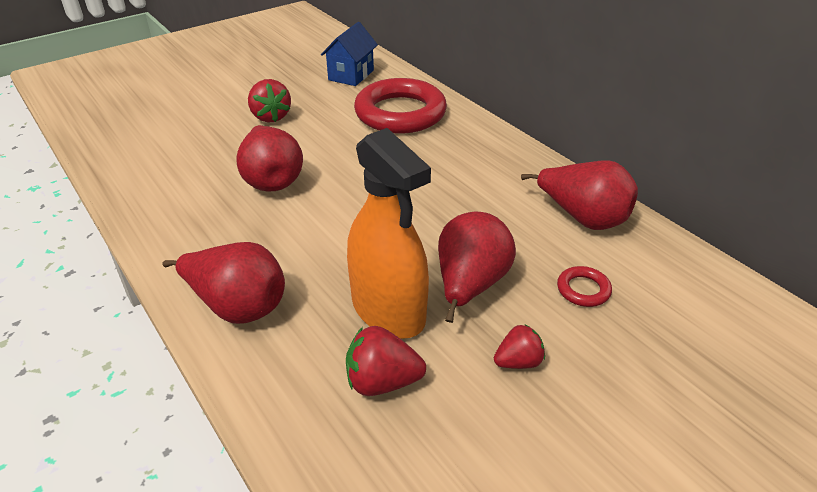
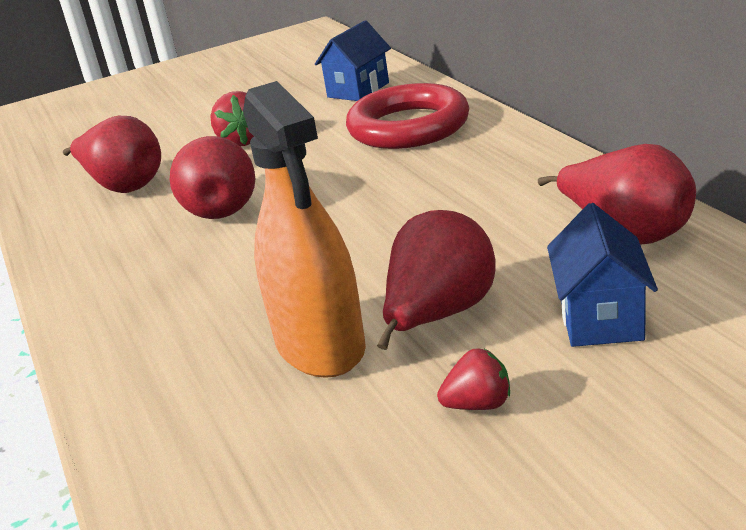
camera: 15 degrees right, 10 degrees down
red pear [163,242,285,324] -> red pear moved to [63,116,161,193]
red strawberry [346,326,426,396] -> none
red ring [557,266,612,307] -> blue house [547,203,658,347]

